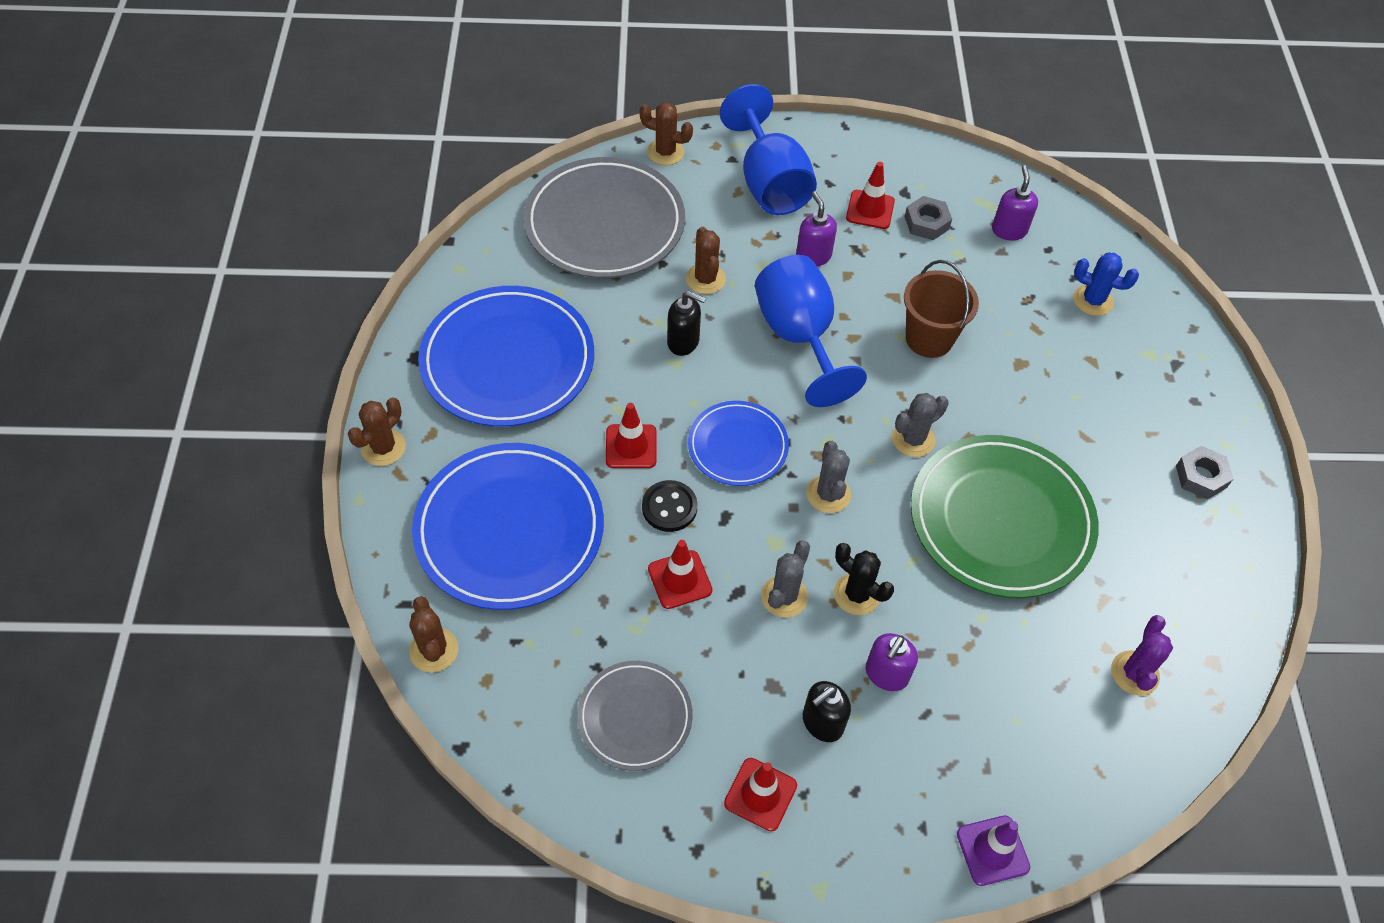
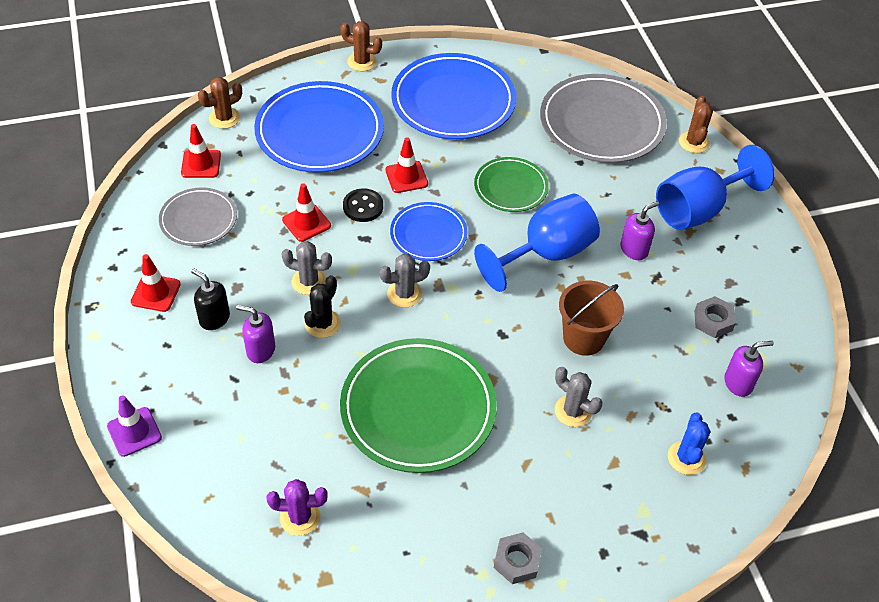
camera: 75 degrees right, 5 degrees down
black soap dispenser [667,291,706,356] -> green plate [474,157,549,212]
brown cactus [686,227,726,294] -> none
red traffic cone [846,162,895,229] -> red traffic cone moved to [181,124,221,178]
grey cactus [892,393,949,457] -> grey cactus moved to [555,367,602,427]

